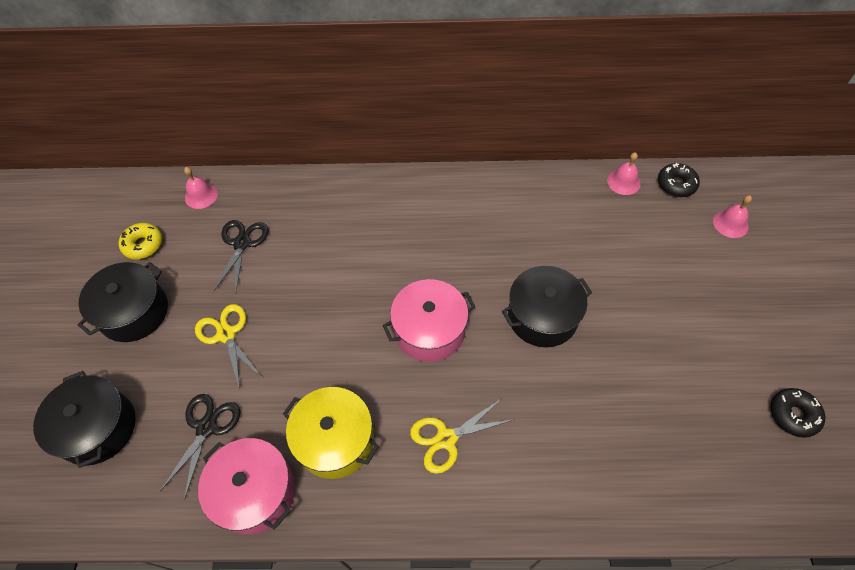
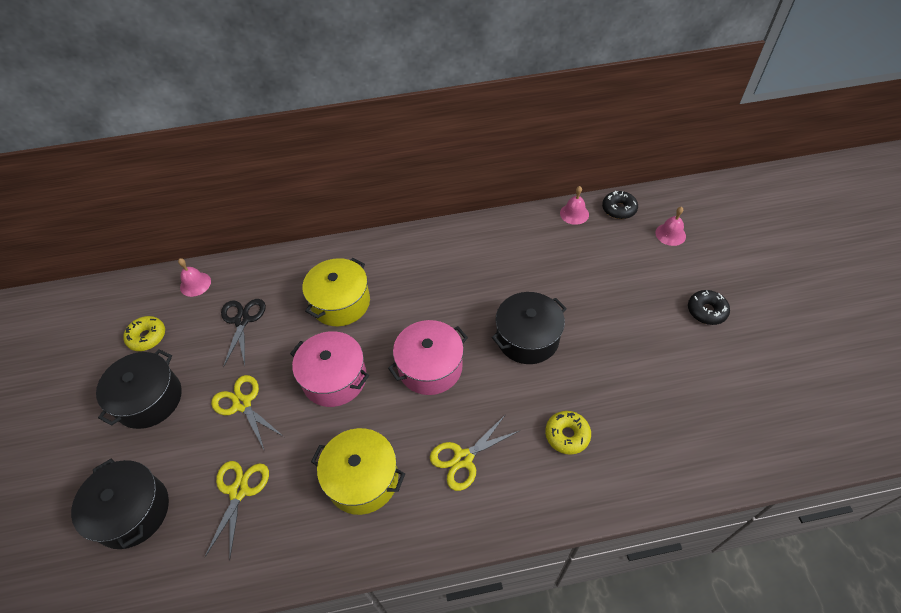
camera: 10 degrees left, 5 degrees down
black scissors [160,394,241,500] -> yellow scissors [204,461,269,561]
pink pot [198,438,295,535] -> pink pot moved to [290,331,369,407]
black donut [770,388,825,438] -> black donut moved to [688,290,730,325]
none -> yellow pot [302,258,370,326]
none -> yellow donut [545,411,591,455]

